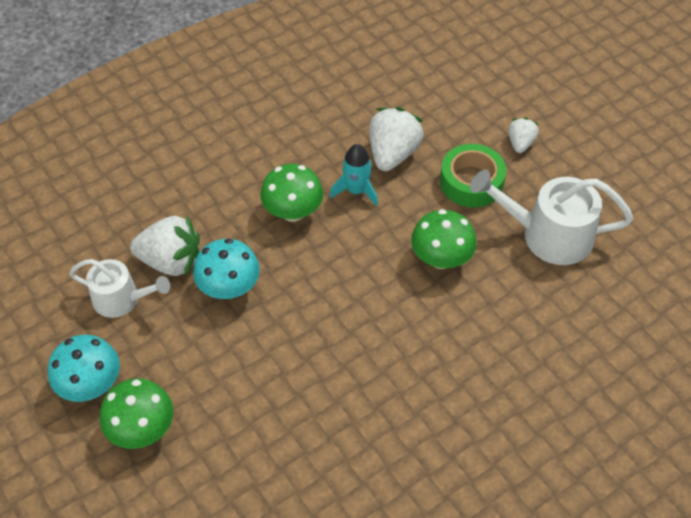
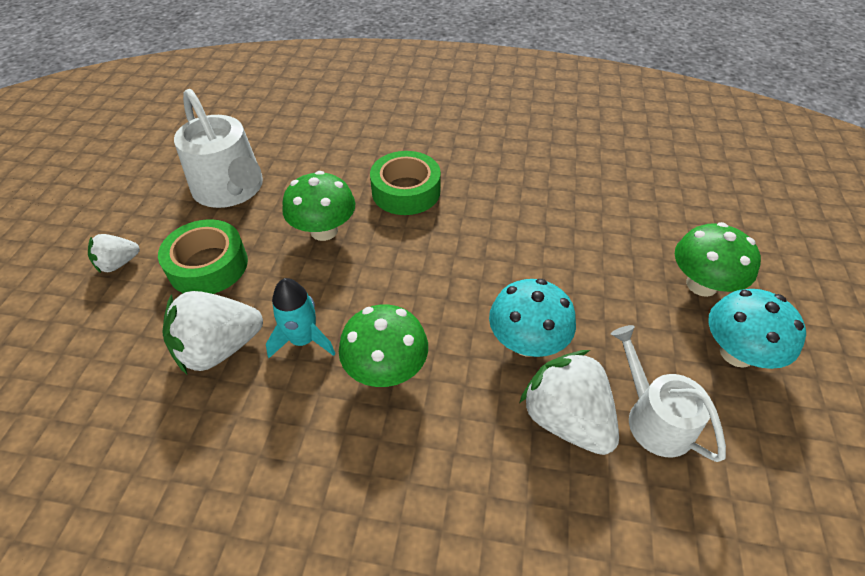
camera: 135 degrees left, 5 degrees down
none -> green tape [370,151,441,215]

